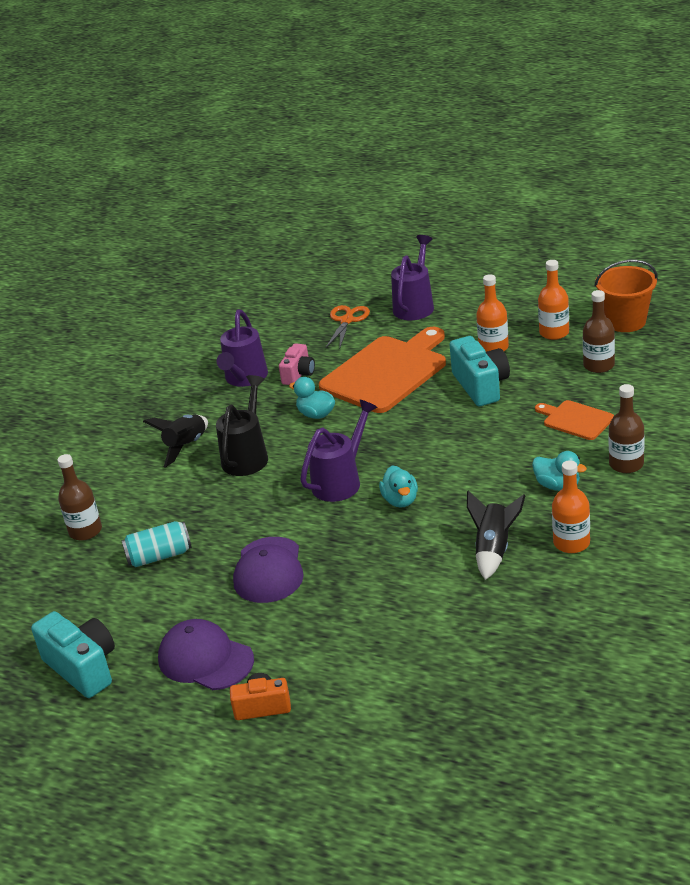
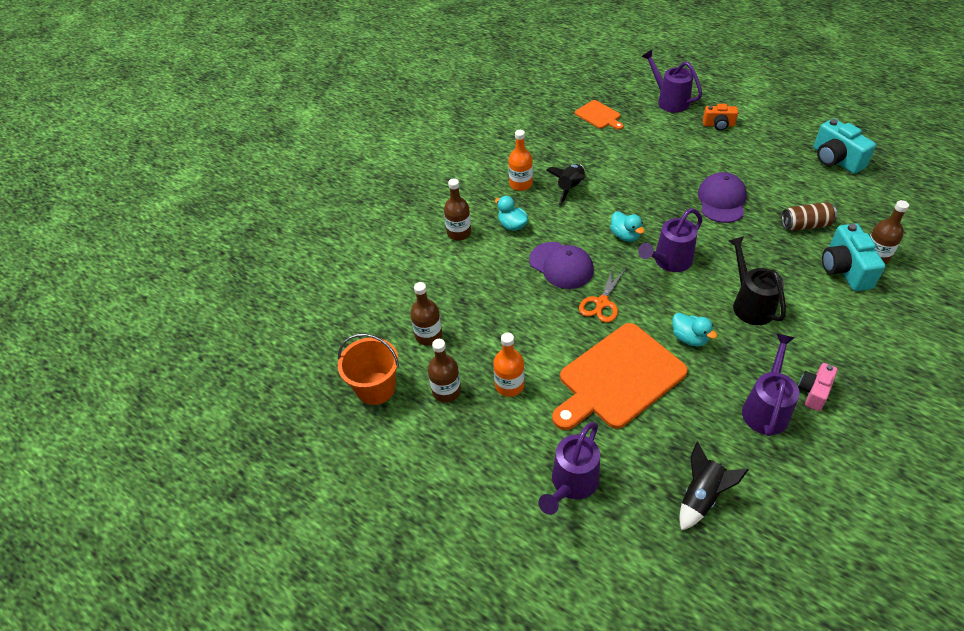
camera: 170 degrees left, 15 degrees up
turquoise can [122,521,192,567] -> brown can [782,202,837,231]
black rocket [143,414,208,468] -> black rocket moved to [679,442,748,531]
purple cap [158,619,254,690] -> purple cap moved to [529,242,594,289]
black watering can [216,375,268,476] -> black watering can turned 135 degrees clockwise [728,236,786,325]
pink camera [279,343,315,385] -> pink camera moved to [798,363,838,411]
orange scissors [326,305,370,350] -> orange scissors moved to [579,267,626,323]
turquoise duck [379,466,418,508] -> turquoise duck turned 150 degrees clockwise [610,211,644,242]
turquoise camera [450,336,510,406] -> turquoise camera moved to [822,223,885,291]
orange cutting board [535,400,614,440] -> orange cutting board moved to [575,100,624,130]
orange bottle [538,260,569,340] -> brown bottle [428,339,461,402]
none -> purple watering can [642,49,702,113]

